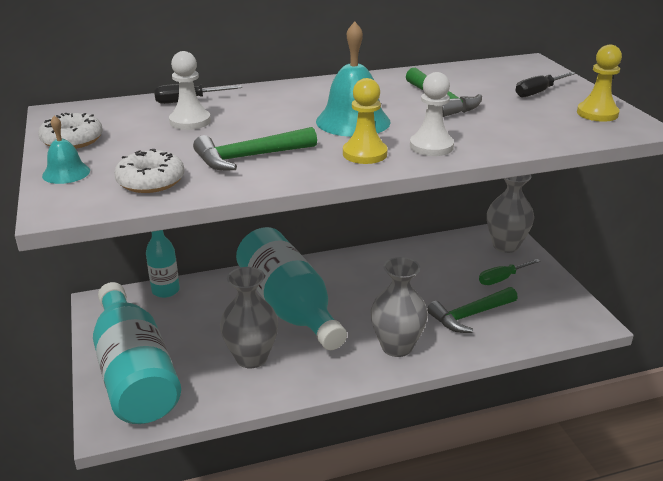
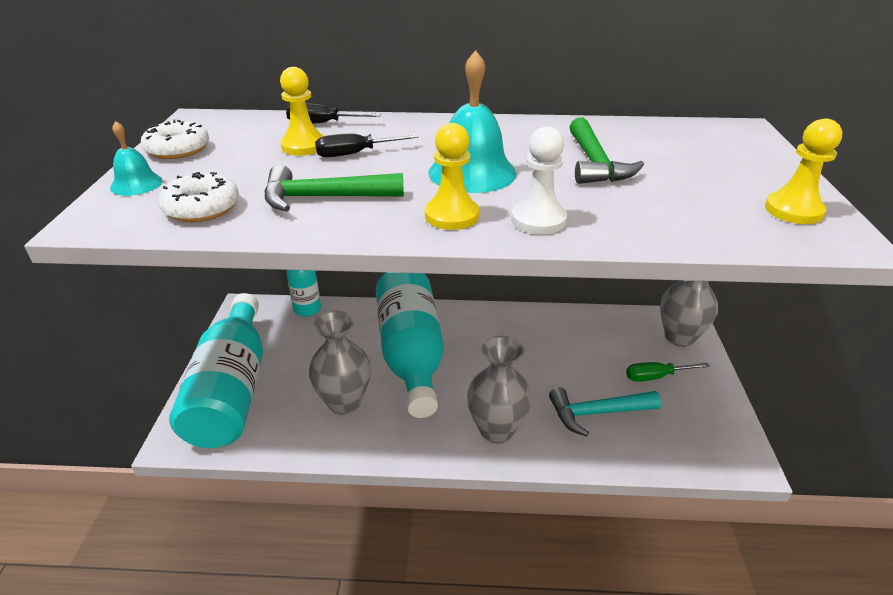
camera: 20 degrees right, 5 degrees up
white pawn [169,51,211,130] -> yellow pawn [280,67,324,156]
green hammer [427,287,518,333] -> turquoise hammer [549,387,661,437]
black screwdriver [515,72,576,97] -> black screwdriver moved to [315,133,419,157]

